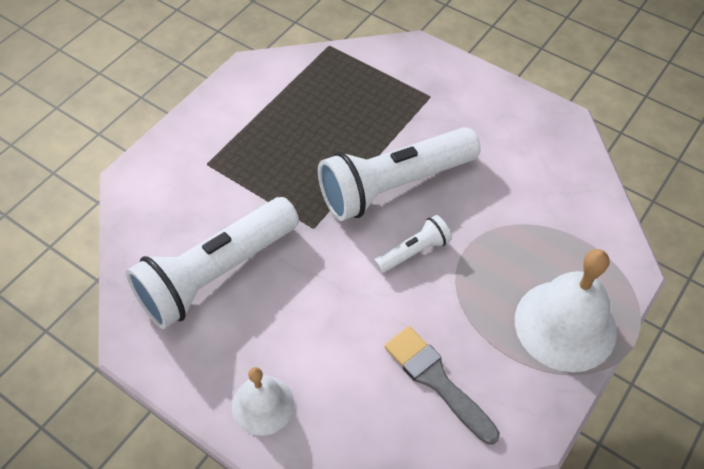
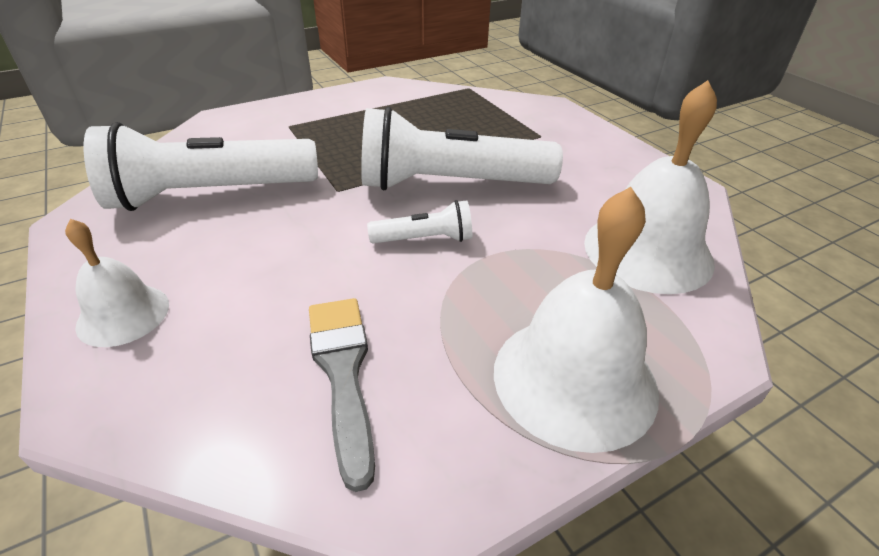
camera: 25 degrees right, 15 degrees down
none -> white bell [584,80,717,294]

